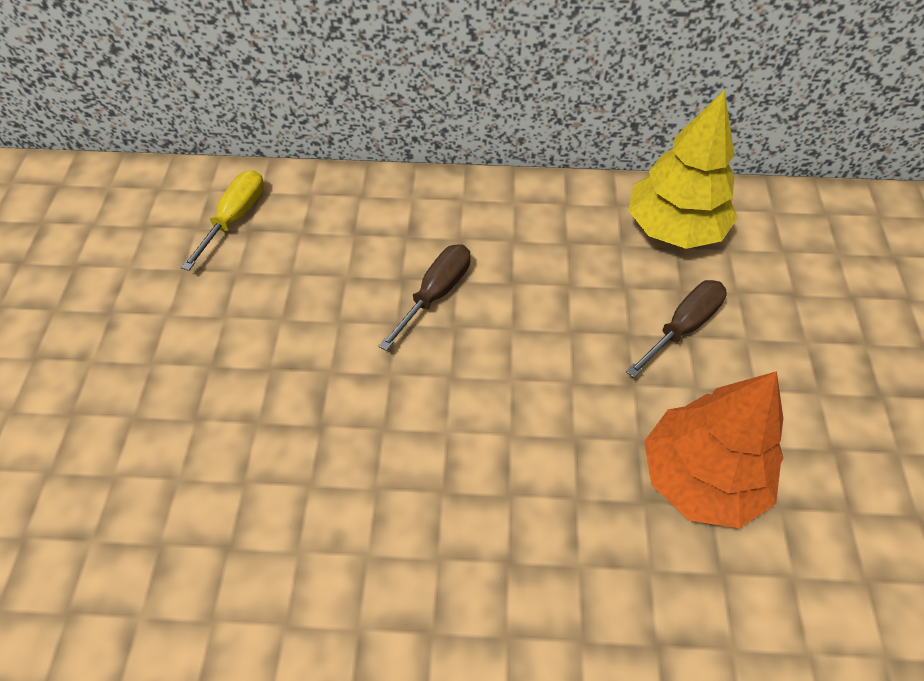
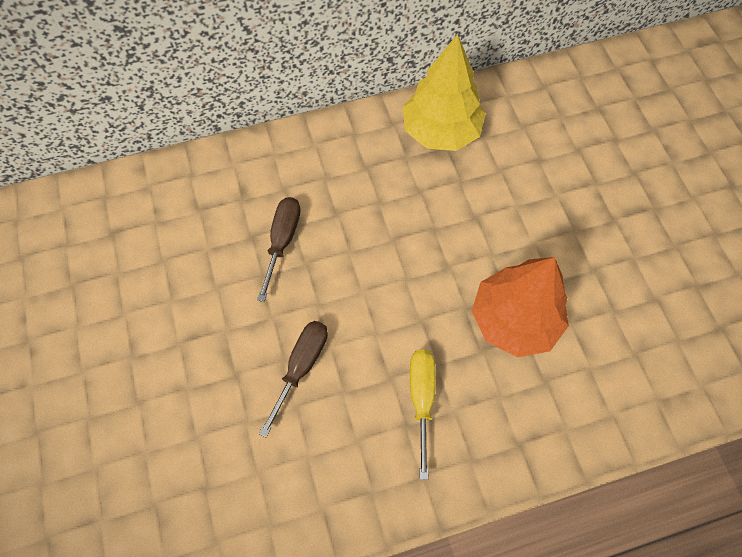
camera: 20 degrees left, 10 degrees up
yellow screwdriver [181,170,264,271] -> yellow screwdriver moved to [410,350,436,480]
brown screwdriver [626,280,727,378] -> brown screwdriver moved to [259,321,328,437]

